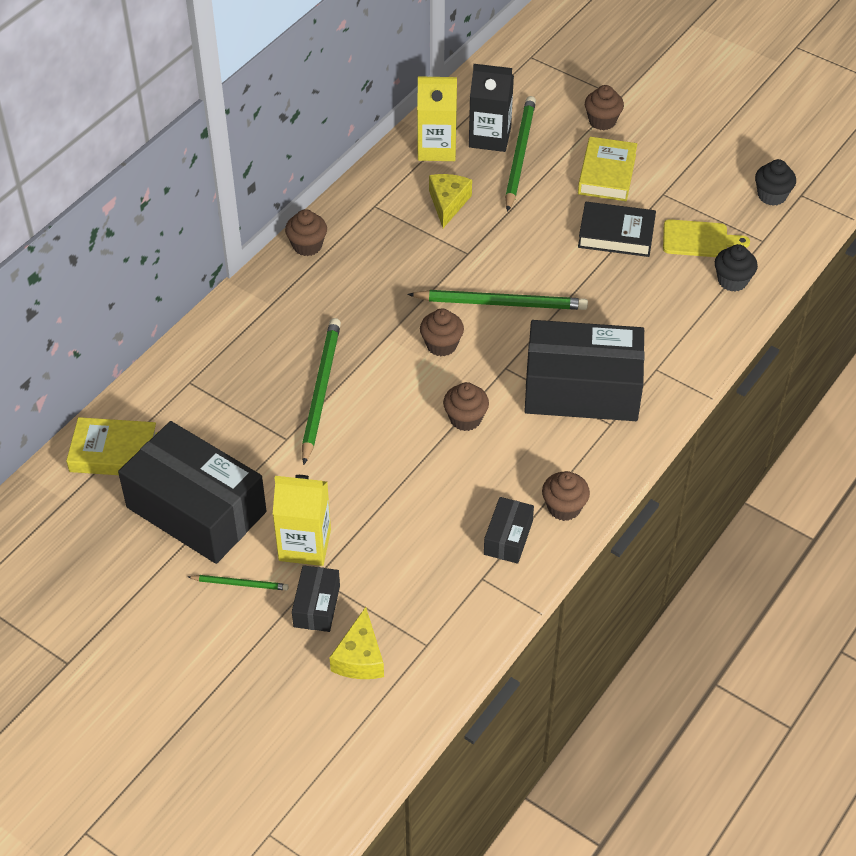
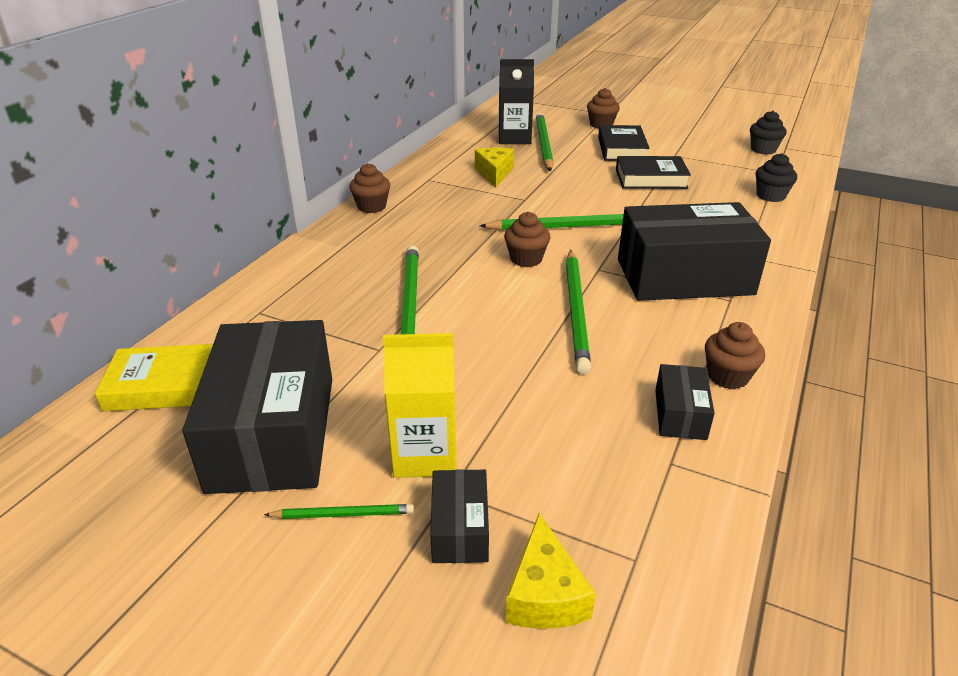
camera: 10 degrees left, 15 degrees down
black box [118,421,266,564] -> black box turned 60 degrees clockwise [182,320,332,494]
yellow carton [417,76,457,161] -> none
brown cupcake [443,382,489,431] -> green pencil [566,250,591,374]
yellow book [578,137,637,201] -> black book [598,125,649,161]
yellow cutting board [663,219,750,257] -> none

